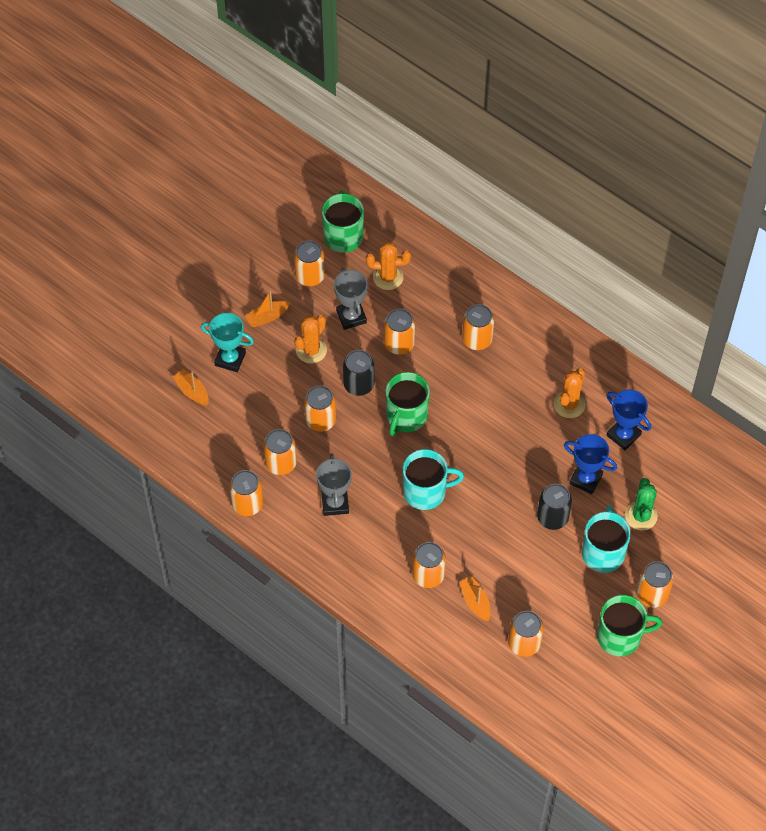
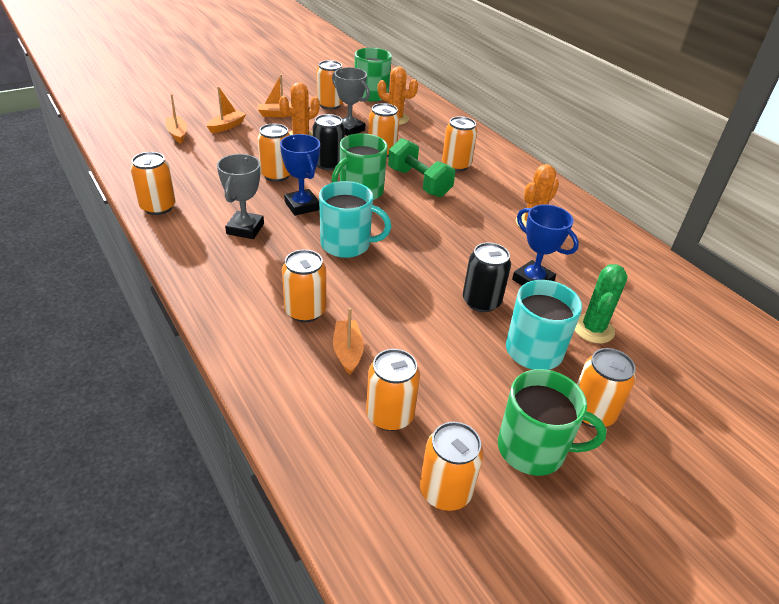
camera: 15 degrees right, 20 degrees down
turquoise trophy [201,313,254,372] -> orange boat [207,86,246,133]
orange can [263,429,297,475] -> orange can moved to [420,422,484,511]
grey trophy [334,267,368,330] -> grey trophy turned 45 degrees counterclockwise [332,67,370,136]
blue trophy [606,390,651,450] -> blue trophy moved to [280,134,320,216]
none -> green dumbbell [388,138,455,197]

